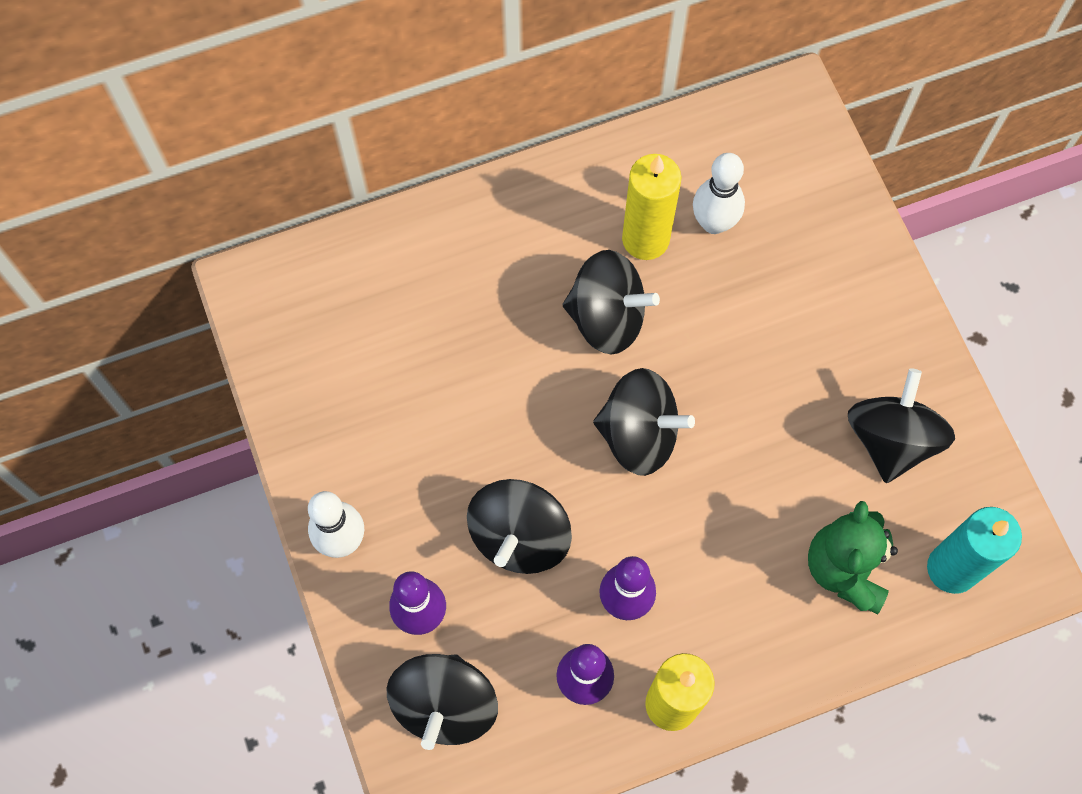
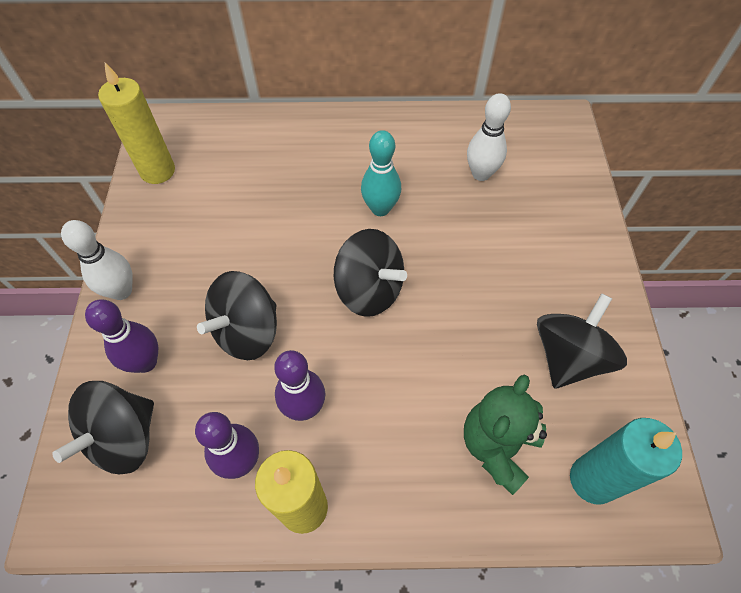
camera: 20 degrees right, 10 degrees down
black spinning top [563,250,660,355] -> turquoise bowling pin [361,130,401,216]
yellow candle [622,154,681,260] -> yellow candle moved to [98,63,175,184]

